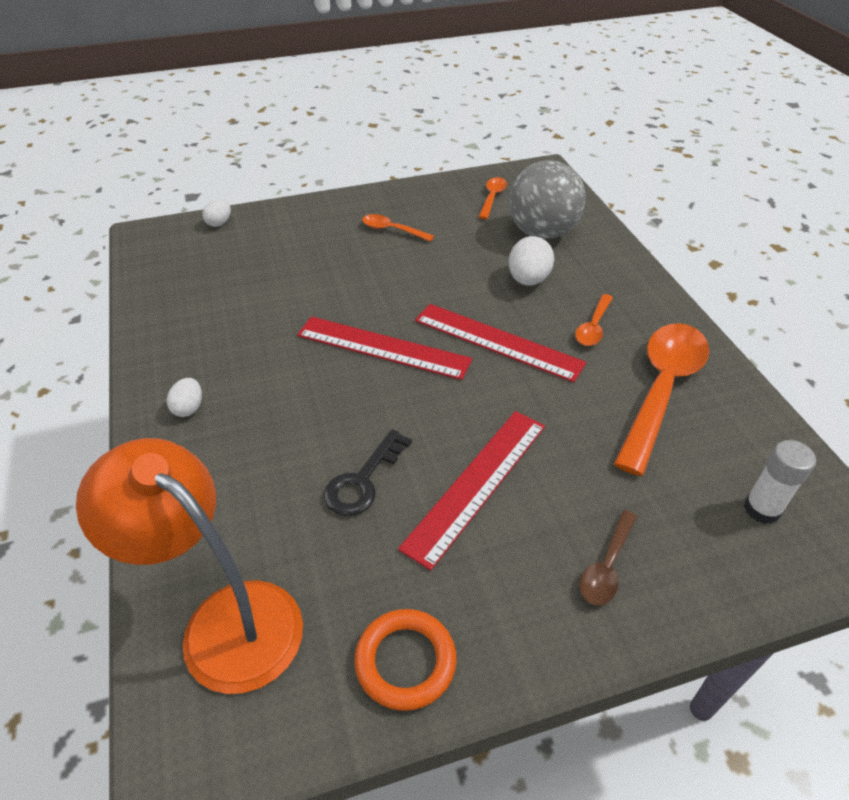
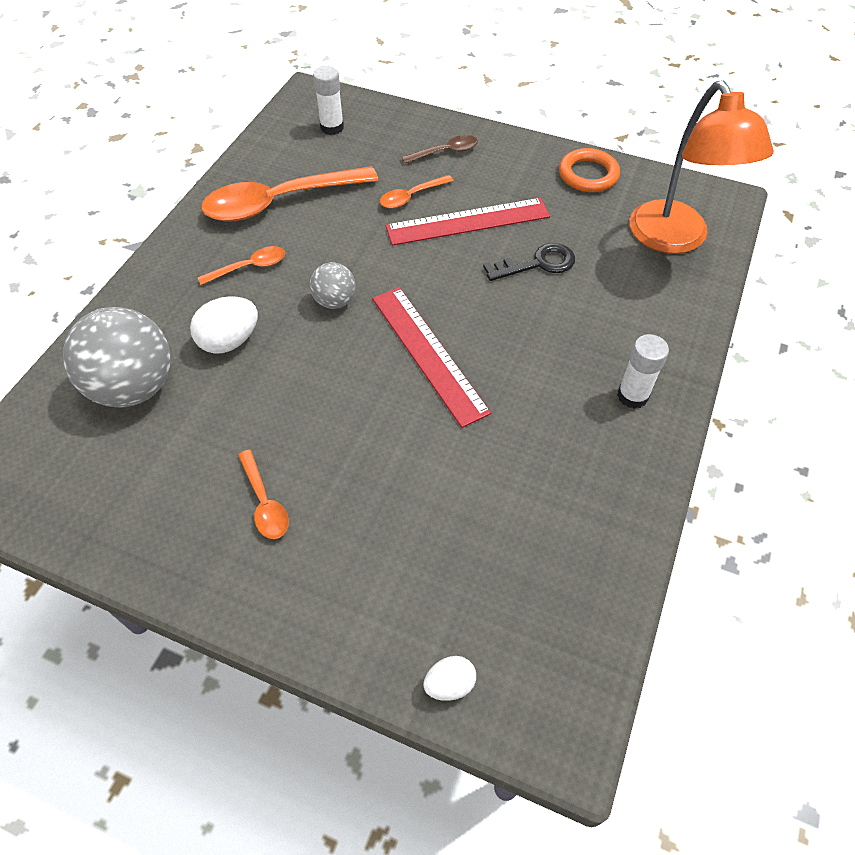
camera: 140 degrees left, 10 degrees up
white egg [167,378,202,417] -> white glue stick [617,334,669,409]
red ruler [415,304,586,382] -> grey ball [310,262,356,309]
orange spoon [479,177,507,219] -> orange spoon moved to [380,175,454,208]

